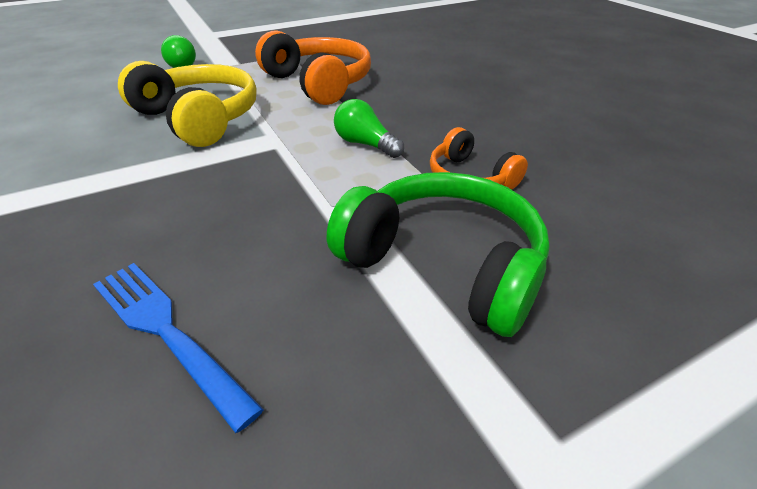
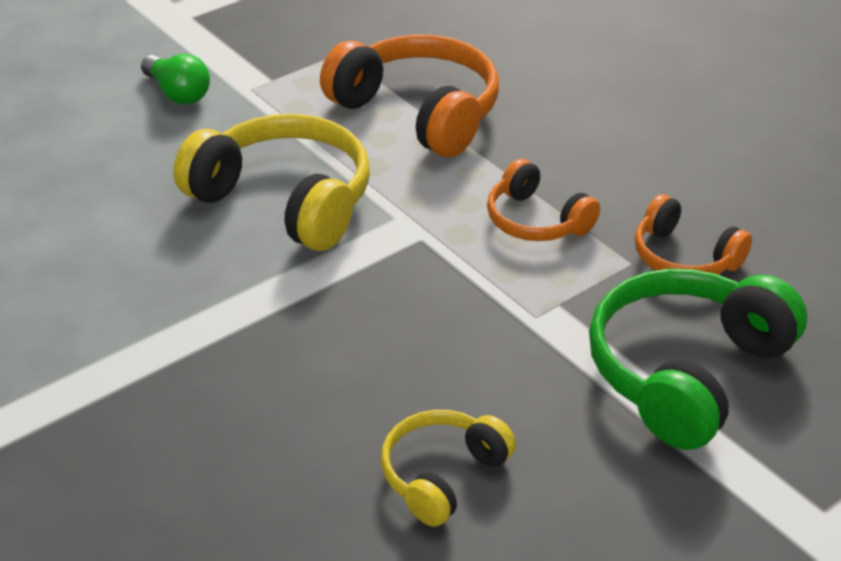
camera: 10 degrees left, 0 degrees up
blue fork [93,263,264,433] -> yellow headphones [381,410,516,526]
green headphones [327,172,550,337] -> green headphones turned 75 degrees counterclockwise [589,269,807,450]
green light bulb [334,99,404,158] -> orange headphones [487,159,600,241]

